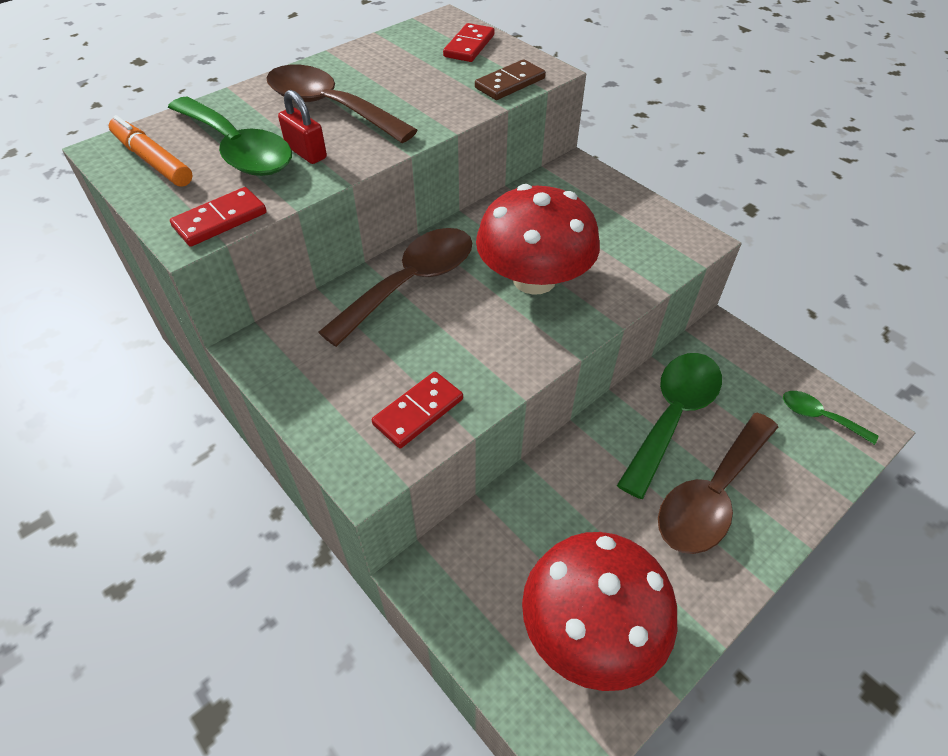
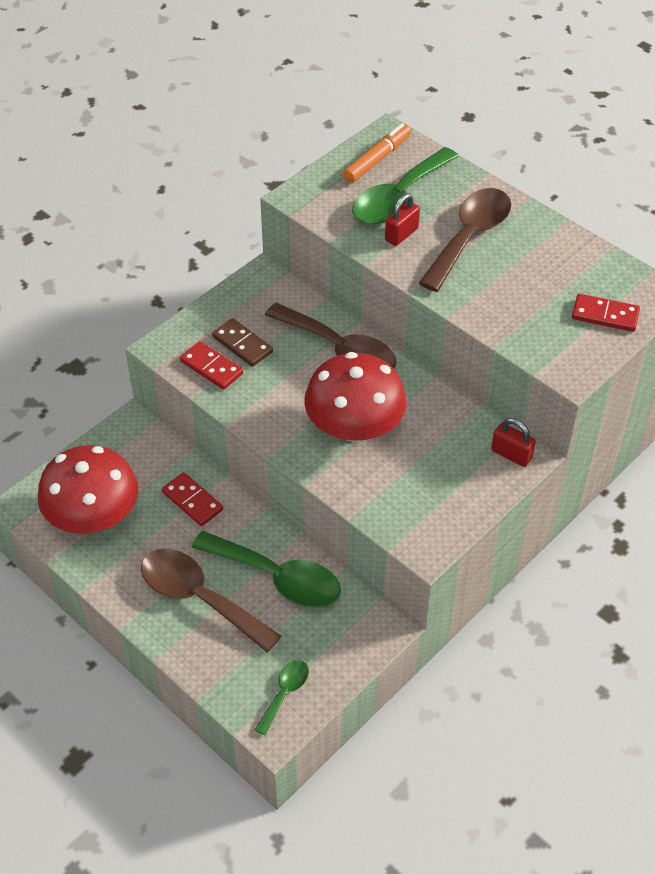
camera: 85 degrees right, 0 degrees up
red domino [170,187,267,247] -> red domino moved to [162,472,223,526]
brown domino [475,59,546,100] -> brown domino moved to [212,318,273,367]
none -> red padlock [491,418,536,467]

